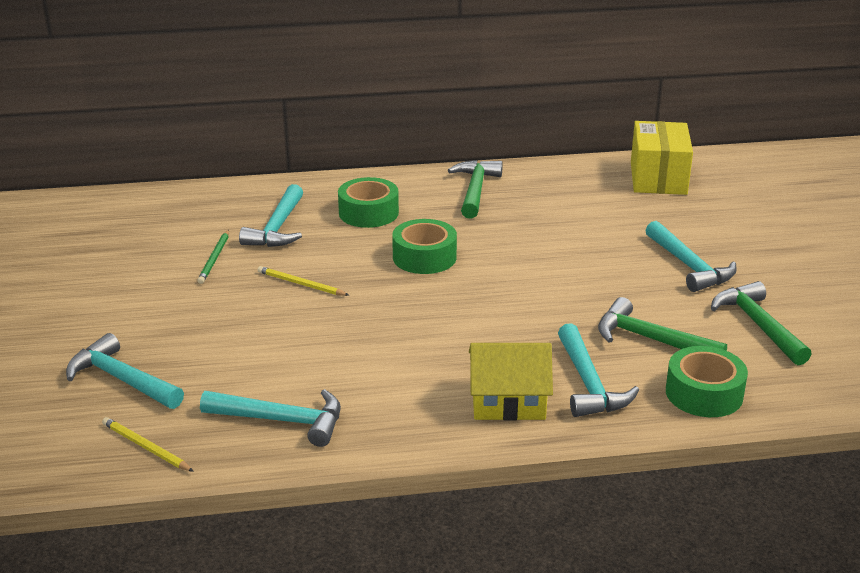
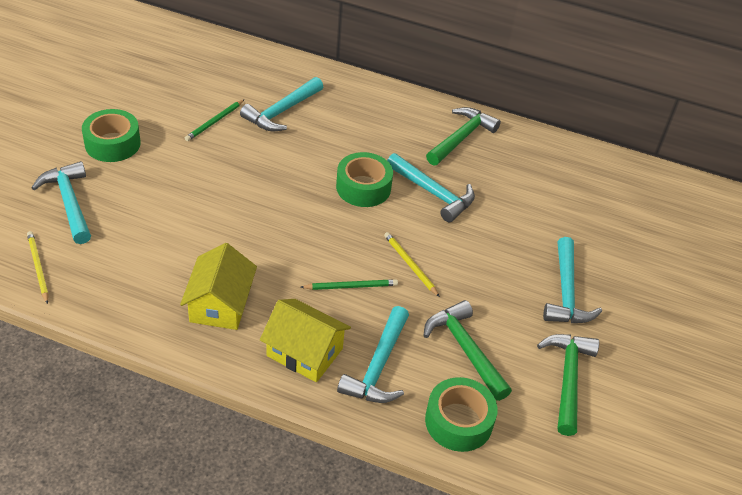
camera: 25 degrees right, 15 degrees up
turquoise hammer [200,389,341,447] -> turquoise hammer moved to [387,153,475,222]
yellow pencil [258,266,349,296] -> yellow pencil moved to [384,232,440,297]
green tape [338,177,399,228] -> green tape moved to [82,109,141,162]
yellow box [631,121,693,195] -> none
none -> yellow house [180,243,257,330]
none -> green pencil [300,279,398,290]

